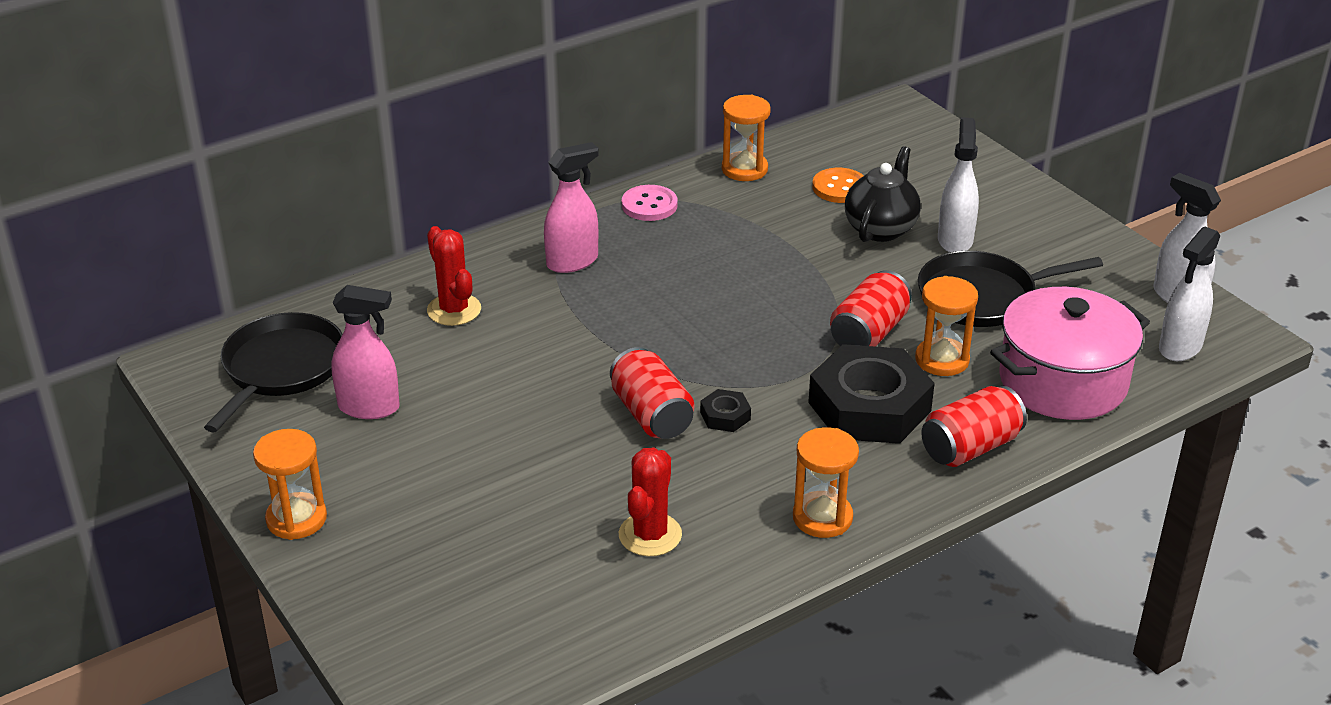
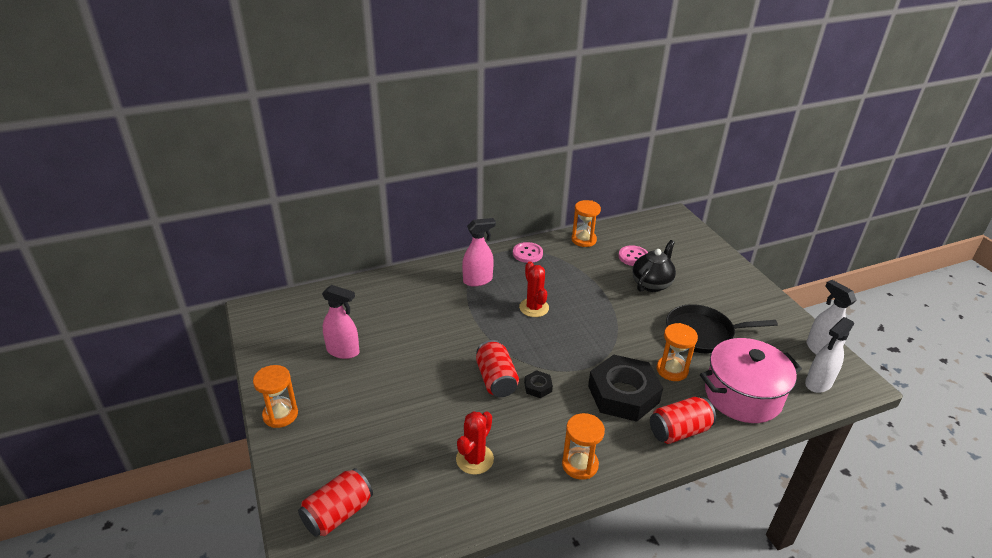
camera: 10 degrees right, 0 degrees up
black pan [204,312,343,432] -> none
red cactus [427,226,481,326] -> red cactus moved to [519,261,549,317]
orange button [812,168,864,203] -> pink button [619,245,648,266]
red can [830,270,912,347] -> red can moved to [298,468,373,537]
white spray bottle [938,117,979,253] -> none

